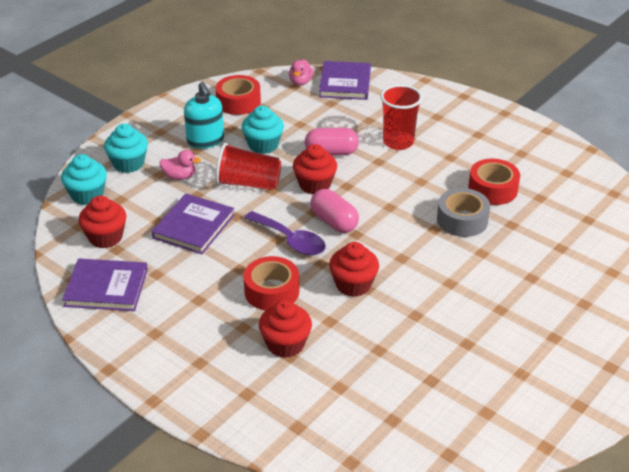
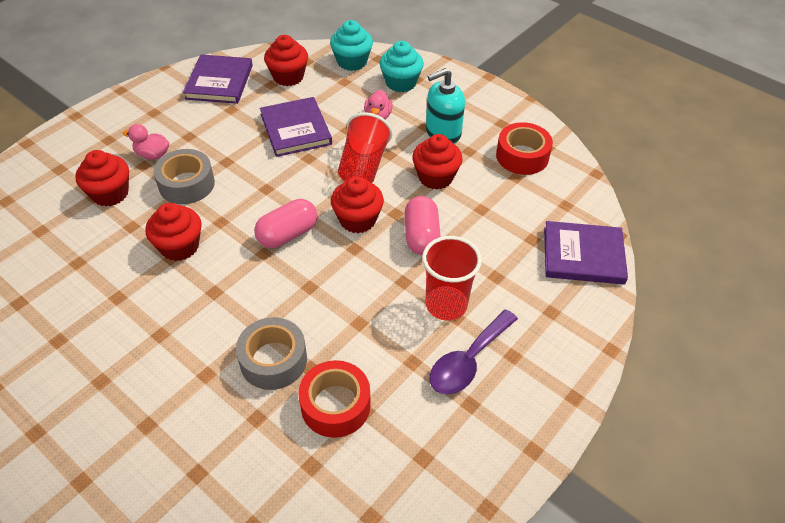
camera: 90 degrees right, 10 degrees up
purple book [152,194,235,254] -> purple book turned 45 degrees clockwise [260,97,332,157]
turquoise cupcake [241,106,284,154] -> red cupcake [412,134,463,190]
red tape [243,256,299,311] -> grey tape [153,149,215,204]
purple spoon [244,211,326,256] -> purple spoon moved to [429,309,518,395]
pink duck [289,59,313,85] -> pink duck moved to [123,124,169,160]

